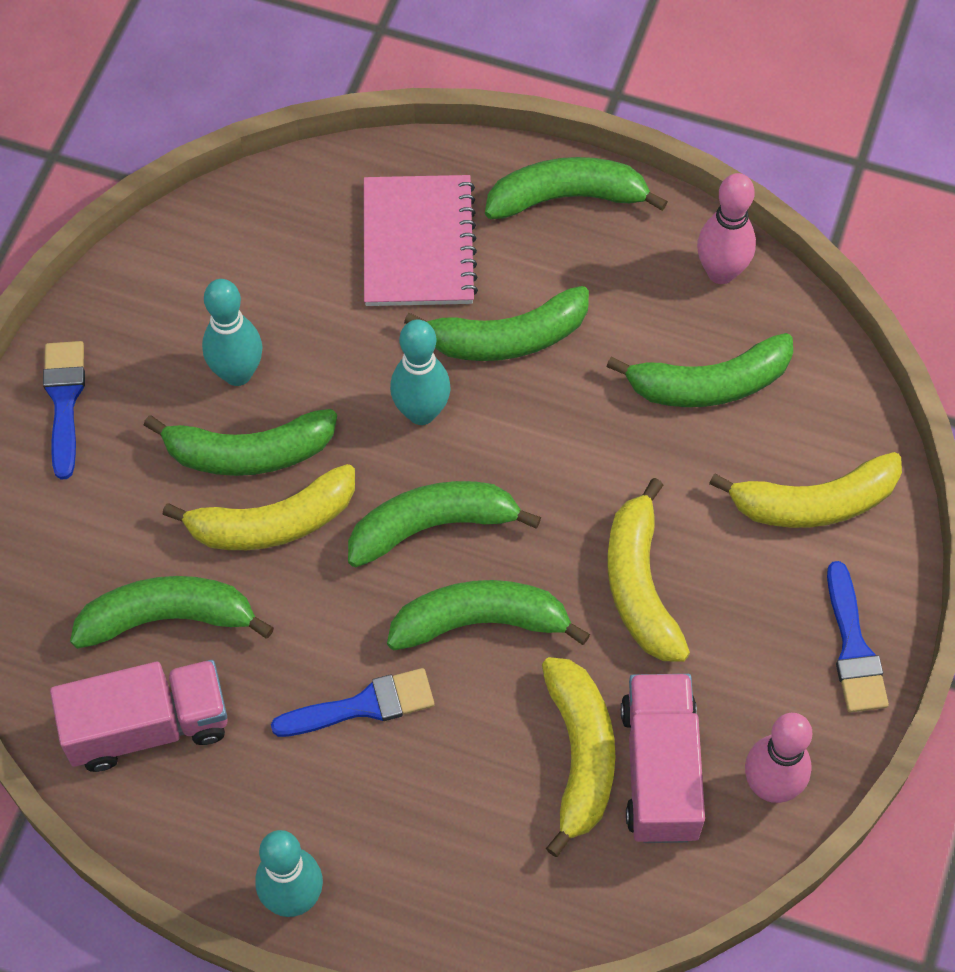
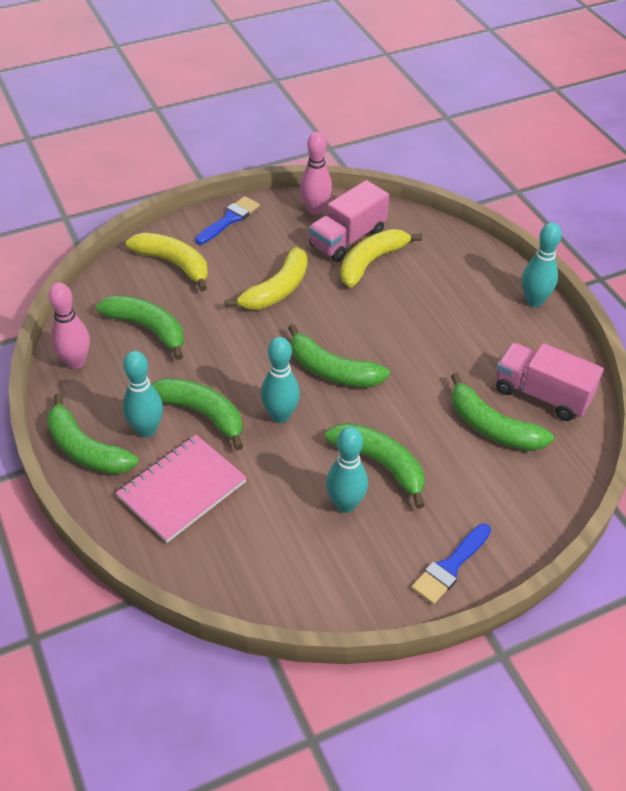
camera: 135 degrees left, 15 degrees down
yellow banana [162,464,355,550] -> none
blue brush [271,668,434,737] -> none
green banana [387,580,590,651] -> none
none -> turquoise bowling pin [123,351,163,437]

